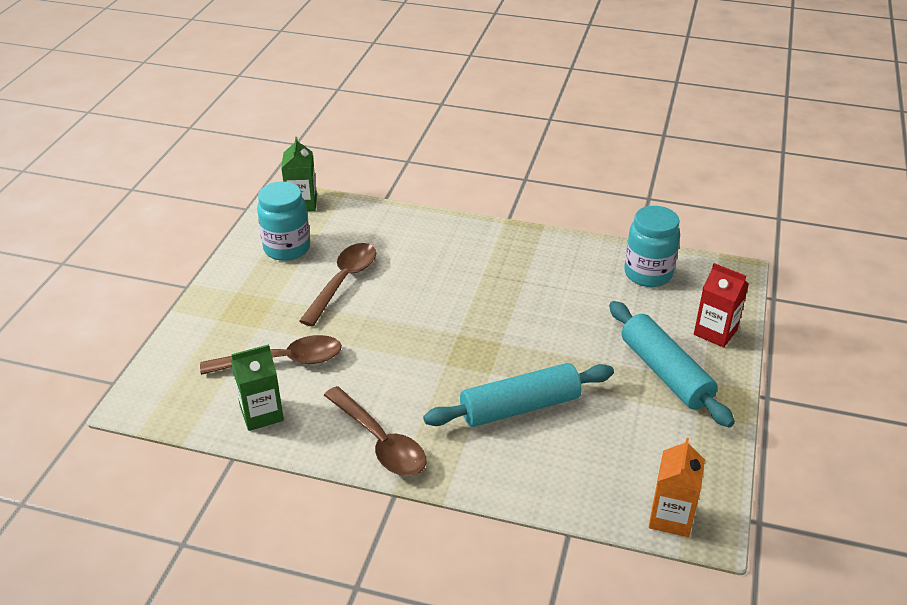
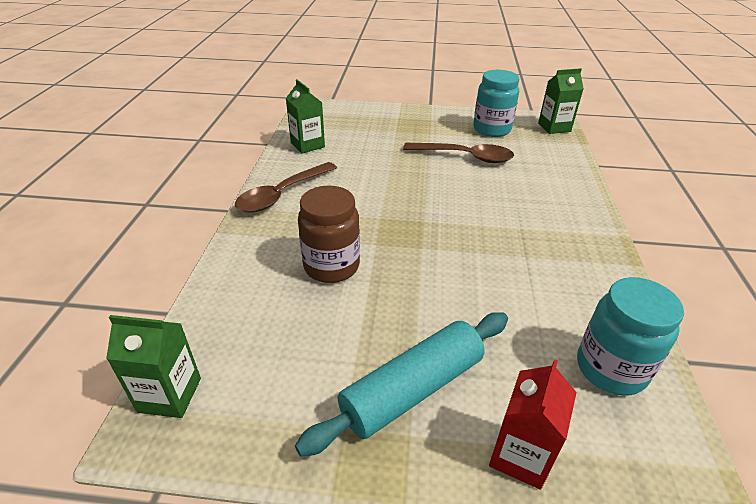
camera: 80 degrees right, 0 degrees up
brown spoon [200,335,342,375] -> none
turquoise rolling pin [423,363,614,427] -> brown jar [298,186,360,283]
orange carton [649,438,705,537] -> green carton [106,315,201,418]

